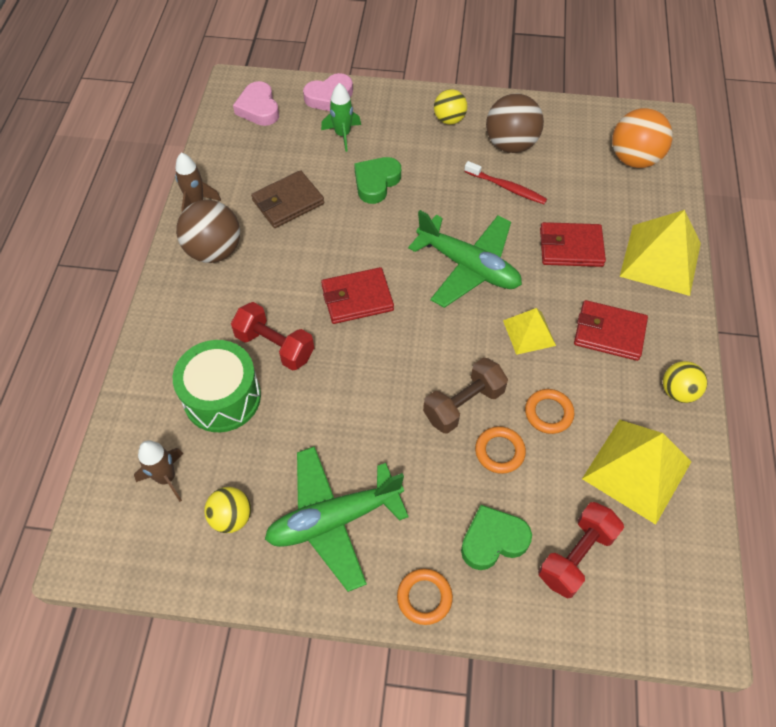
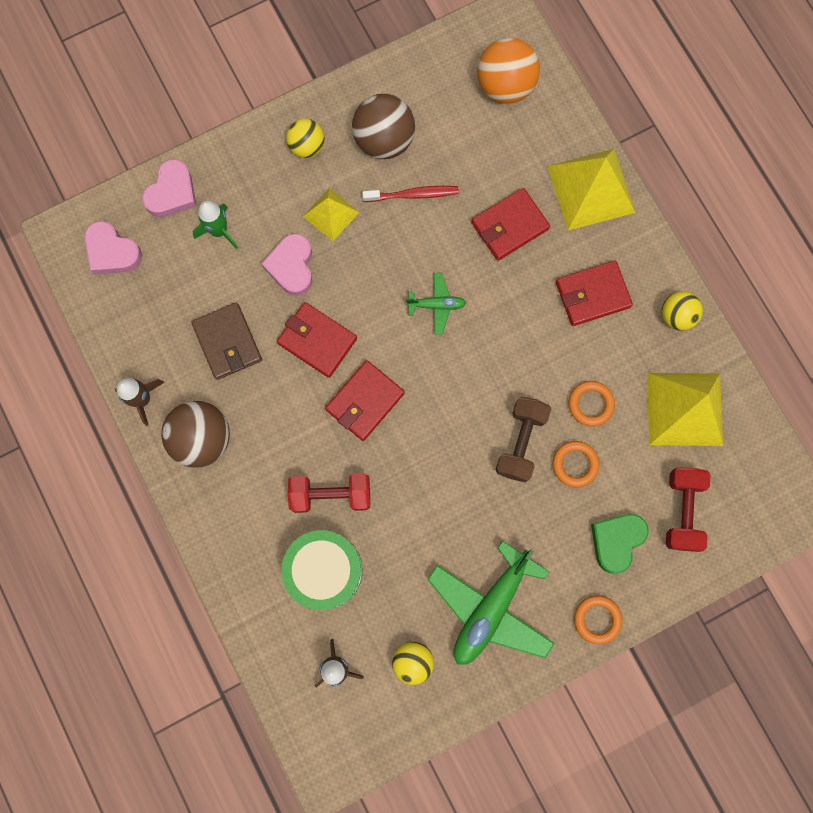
camera: 35 degrees left, 20 degrees up
brown wallet [251,170,324,228] -> brown wallet turned 45 degrees counterclockwise [191,303,262,380]
green heart [354,157,401,204] -> pink heart [261,233,313,296]
green plane [408,210,522,308] -> green plane [406,273,466,335], size x0.48
yellow pyramid [503,308,556,355] -> yellow pyramid moved to [303,188,359,241]
none -> red wallet [277,302,357,378]

